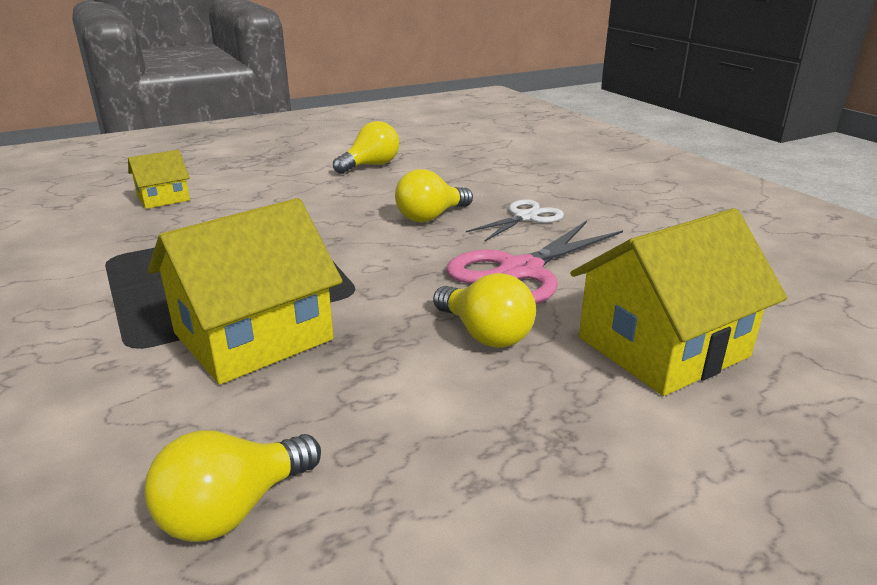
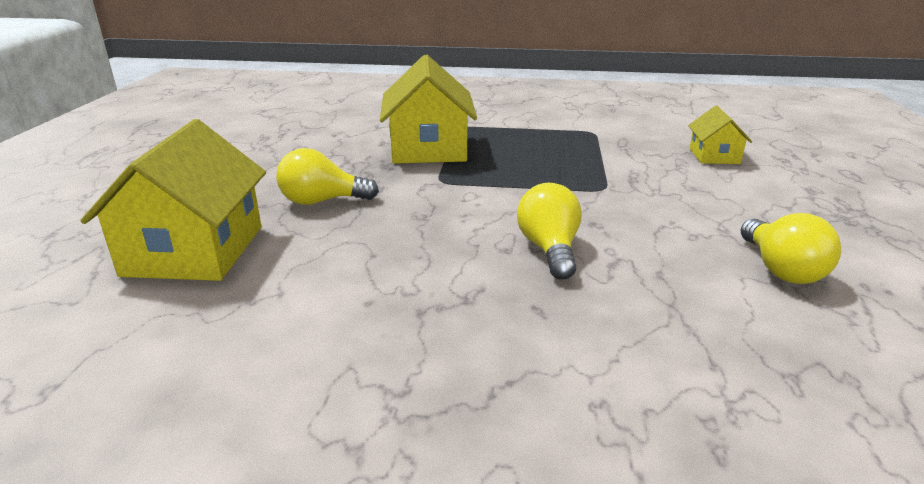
camera: 125 degrees right, 0 degrees up
yellow light bulb [145,430,321,542] -> none
pink scissors [446,221,623,304] -> none
white scissors [466,199,564,242] -> none

